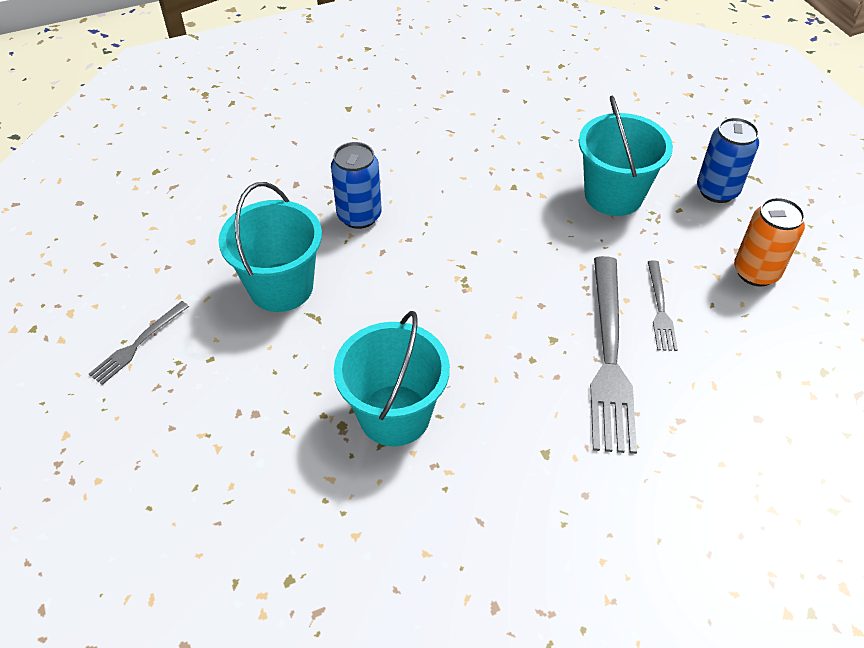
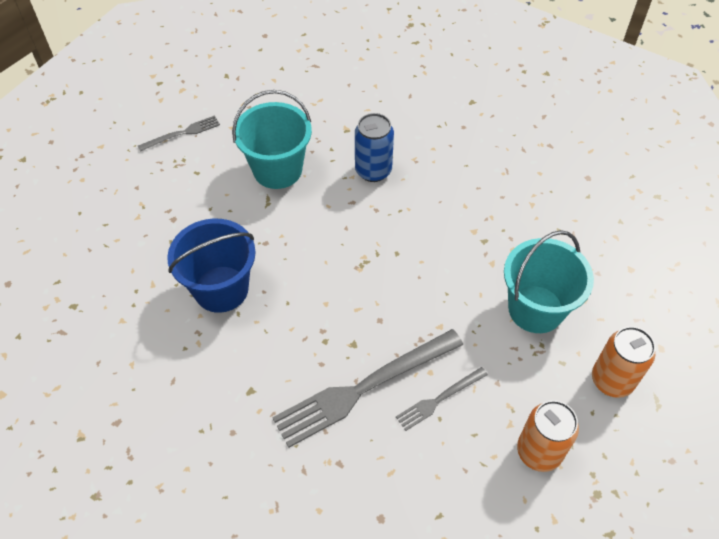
camera: 55 degrees right, 5 degrees up
grey fork [89,301,189,385] -> grey fork turned 150 degrees clockwise [138,115,220,152]
turquoise bucket [334,311,450,446] -> blue bucket [167,219,256,313]
blue can [697,117,759,203] -> orange can [592,326,655,398]

